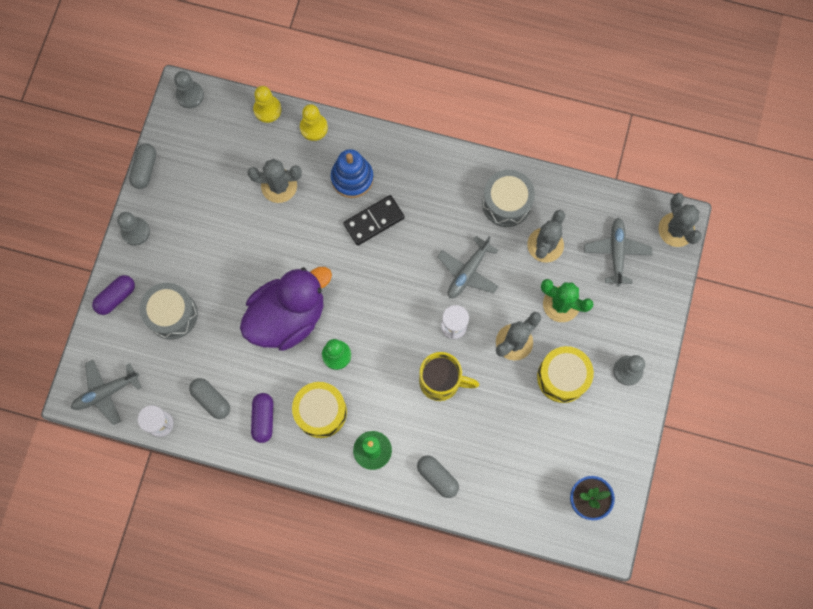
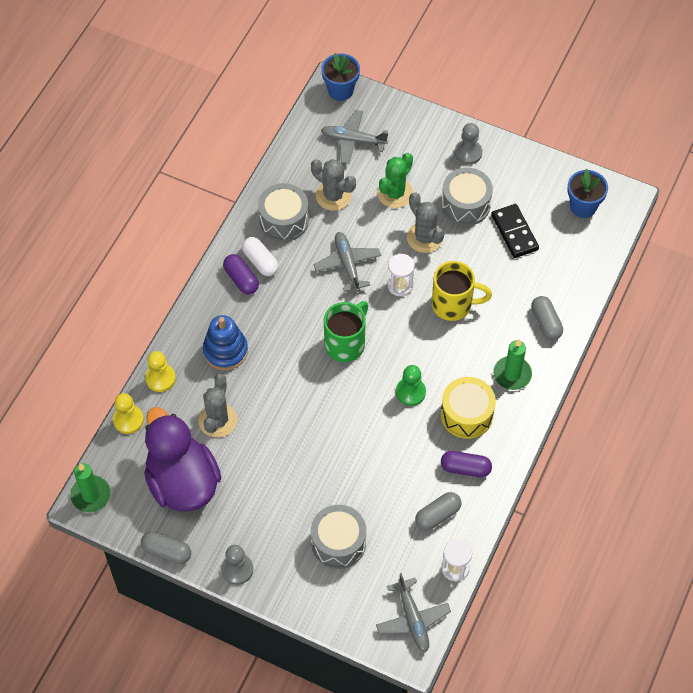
camera: 80 degrees left, 15 degrees down
purple capsule [92,275,135,315] -> purple capsule moved to [223,254,259,294]
grey pawn [174,71,204,108] -> green candle [70,463,111,512]
purple duck [240,267,332,351] -> purple duck moved to [144,407,221,512]
black domino [343,195,405,246] -> black domino moved to [491,204,539,258]
grey capsule [417,455,459,498] -> grey capsule turned 75 degrees counterclockwise [531,296,563,340]
yellow mug [419,352,479,401] -> yellow mug turned 75 degrees clockwise [432,261,492,321]
grey plane [437,236,499,298] -> grey plane turned 150 degrees counterclockwise [314,232,381,292]
yellow drum [537,346,594,403] -> grey drum [441,168,493,226]
grey cactus [659,193,702,247] -> blue flower pot [321,53,360,101]
none -> white capsule [242,237,279,276]
none -> green mug [324,301,368,362]

